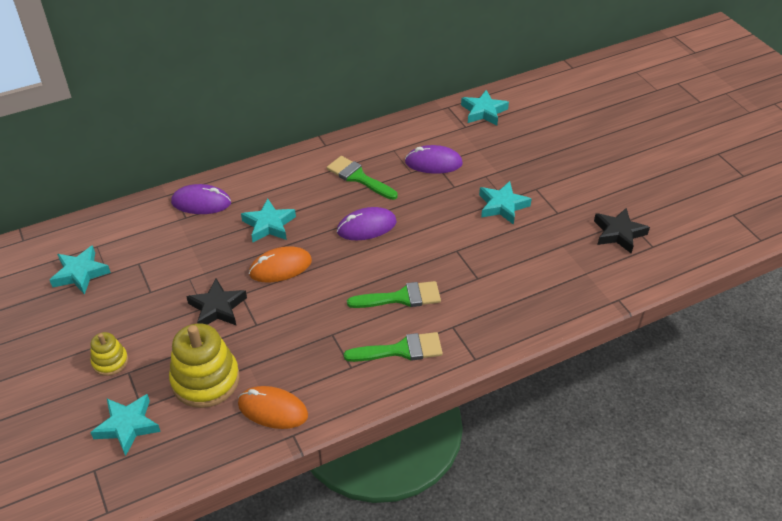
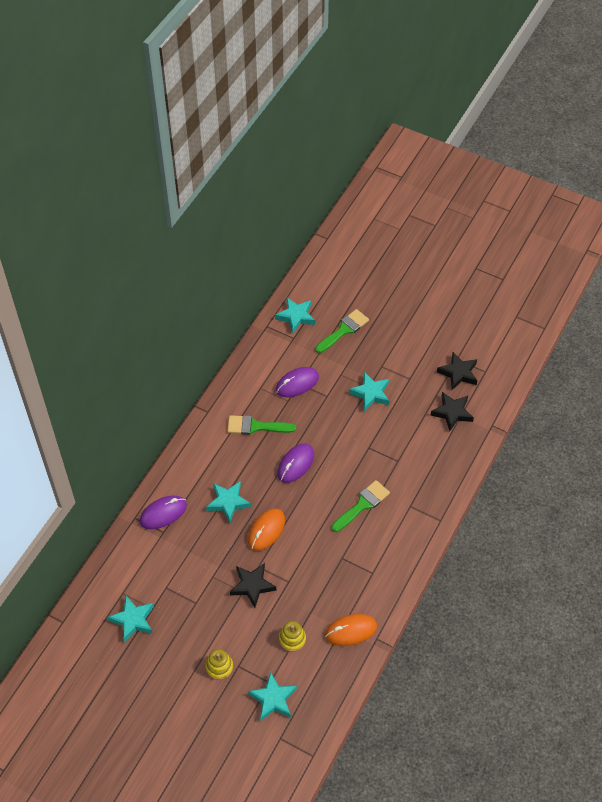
camera: 35 degrees left, 10 degrees up
yellow stacking toy [169,323,239,408] -> yellow stacking toy [279,621,306,652], size x0.53
green brush [344,332,443,362] -> green brush moved to [316,309,369,353]
none -> black star [430,392,474,431]

